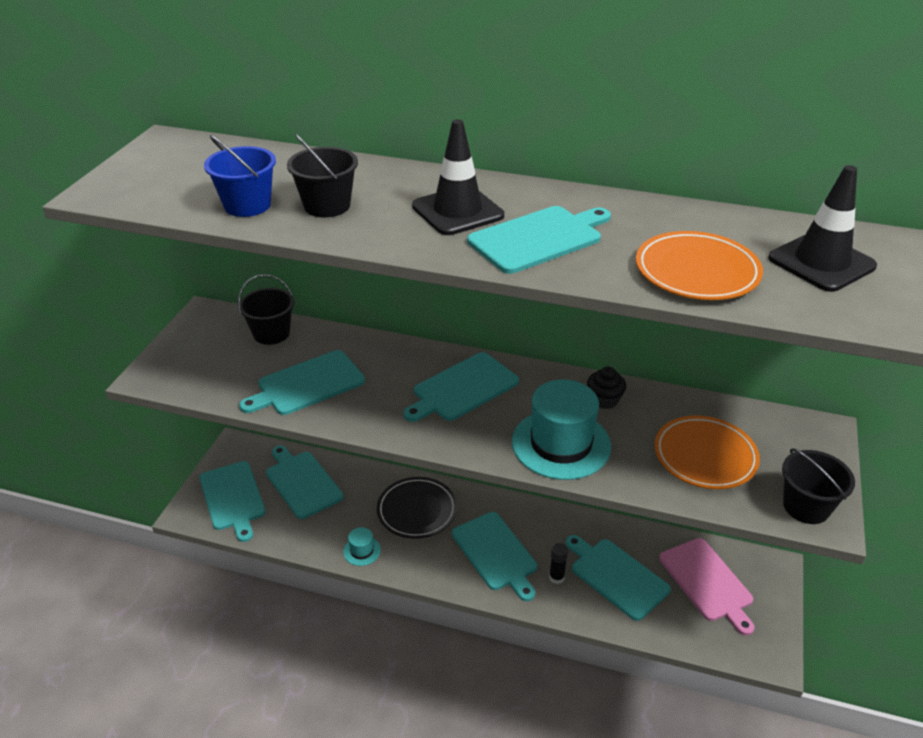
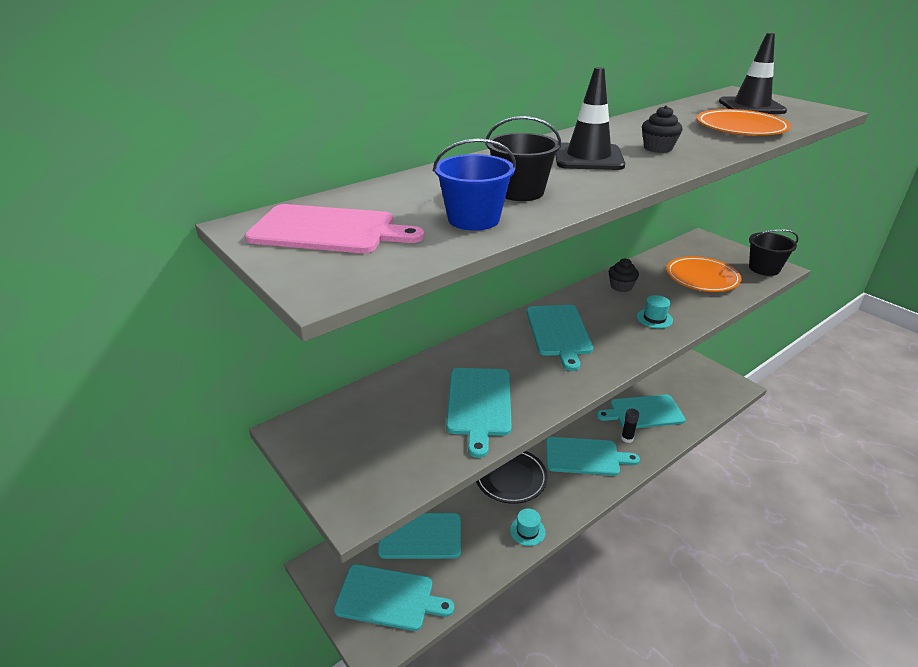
camera: 55 degrees left, 5 degrees down
black bucket [238,274,294,345] -> none
turquoise cutting board [467,206,611,274] -> black cupcake [642,105,683,153]
turquoise hat [512,380,611,480] -> turquoise hat [637,295,673,328], size x0.45
pink cutting board [659,538,755,636] -> pink cutting board moved to [245,204,424,253]

